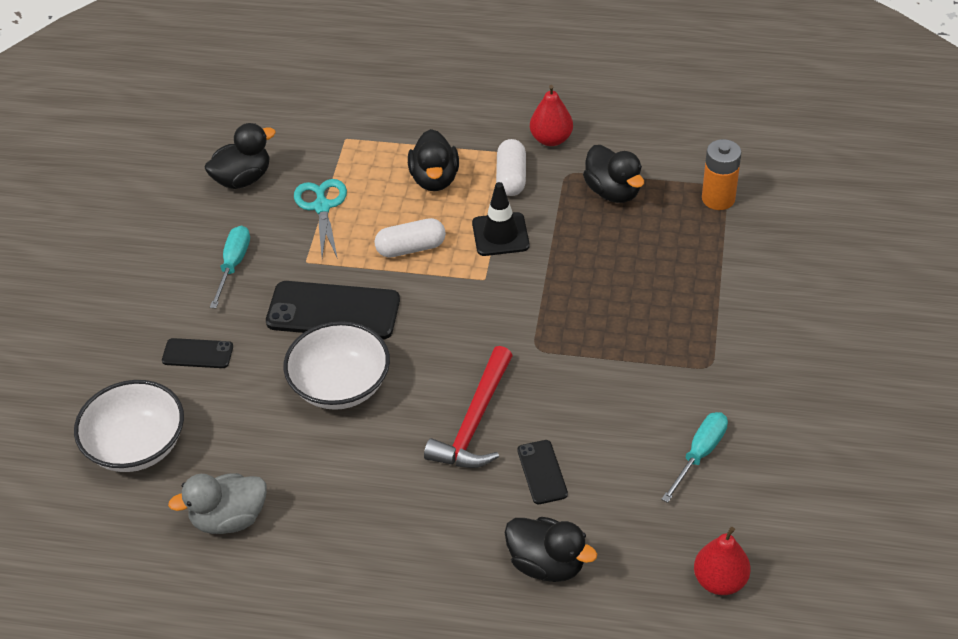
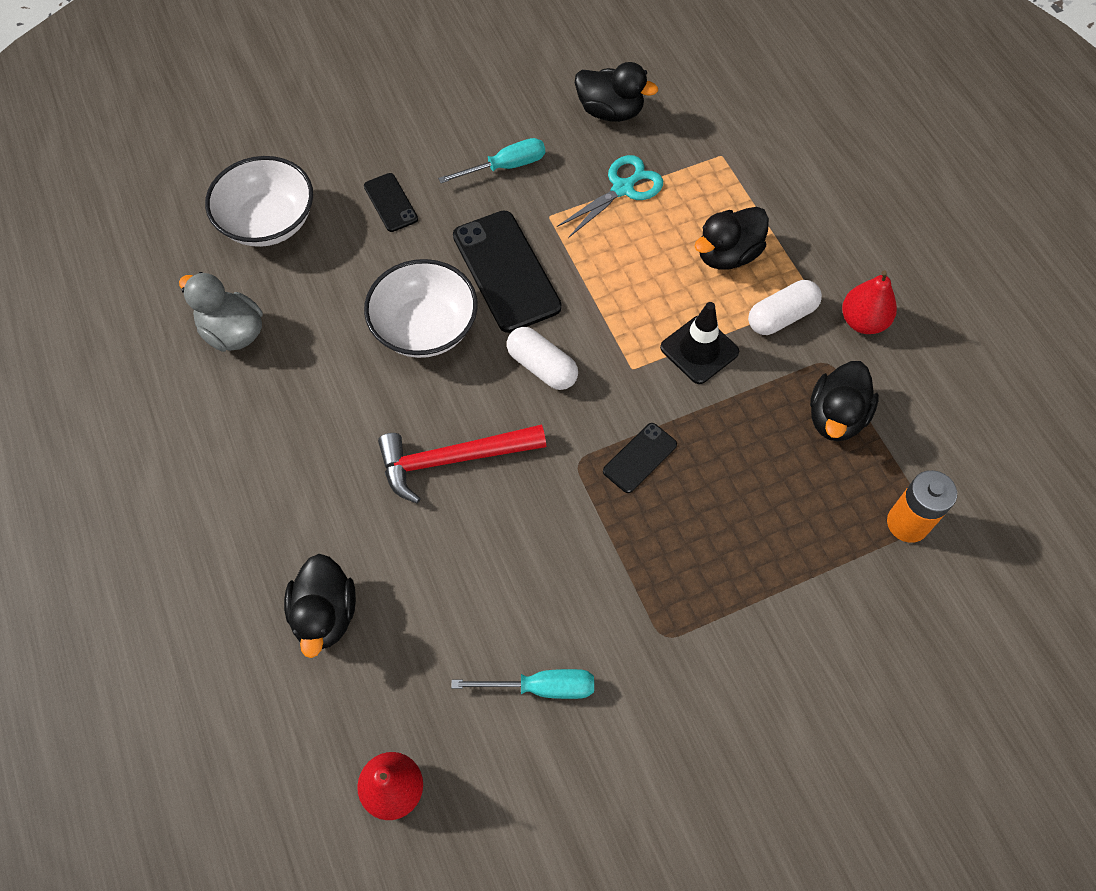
camera: 55 degrees right, 15 degrees up
white capsule [374,218,446,258] -> white capsule moved to [507,327,578,390]
black phone [517,440,568,504] -> black phone moved to [603,423,677,493]

